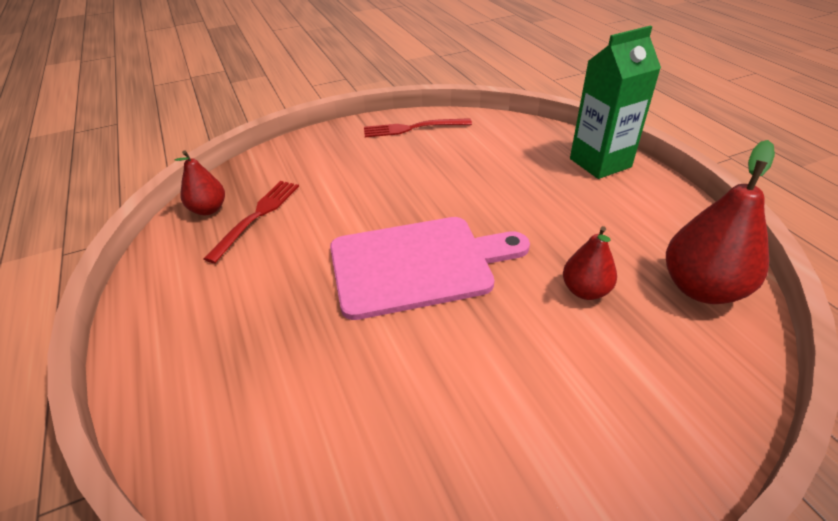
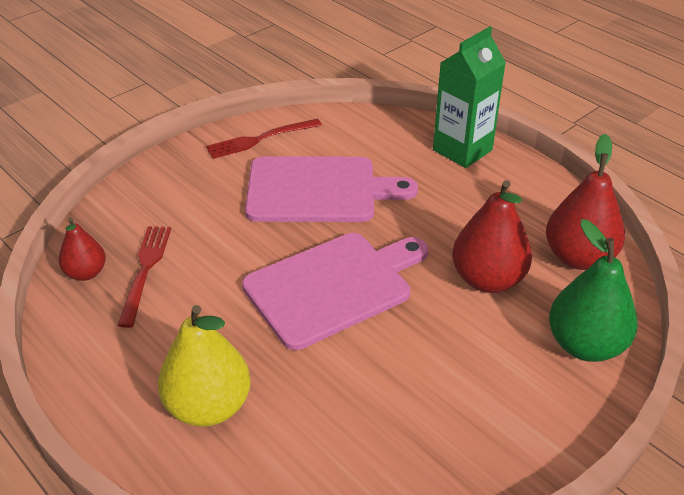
camera: 20 degrees left, 0 degrees up
red pear [563,226,617,300] -> red pear [452,180,532,293], size x1.70
none -> yellow pear [158,305,251,427]
none -> pink cutting board [245,156,418,222]
none -> green pear [549,219,638,362]

